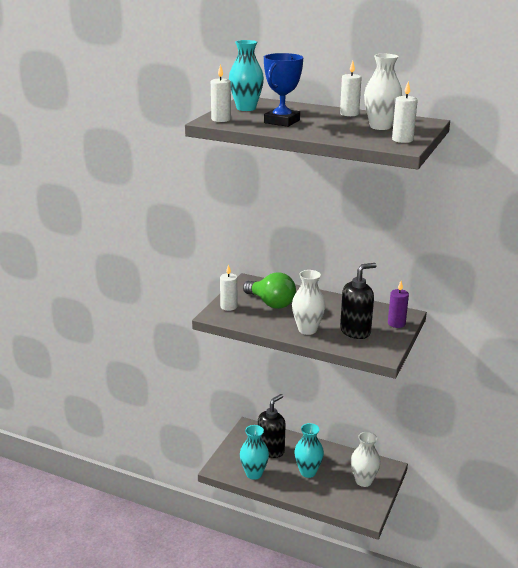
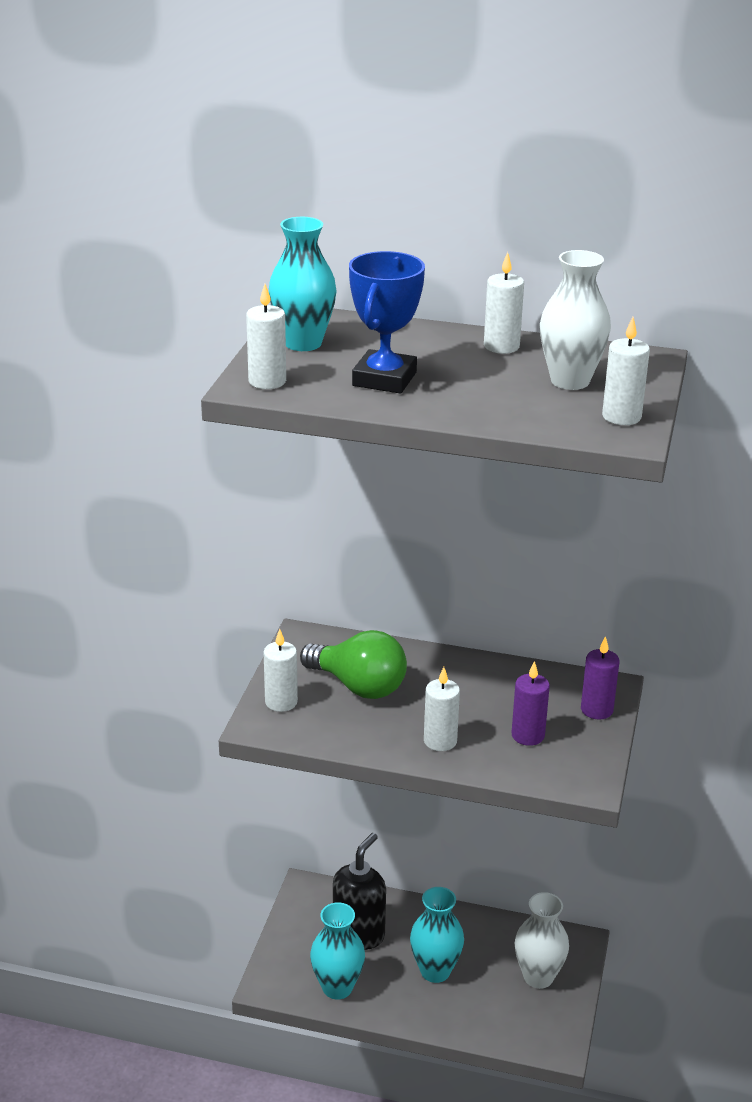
camera: 10 degrees left, 5 degrees up
white vase [292,270,326,335] -> white candle [424,667,460,751]
black soap dispenser [340,263,377,339] -> purple candle [511,661,550,746]

